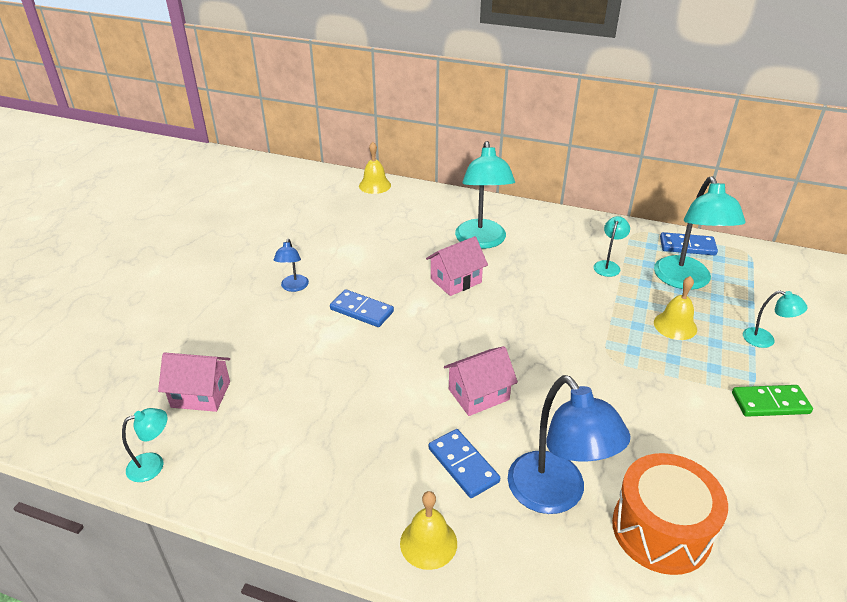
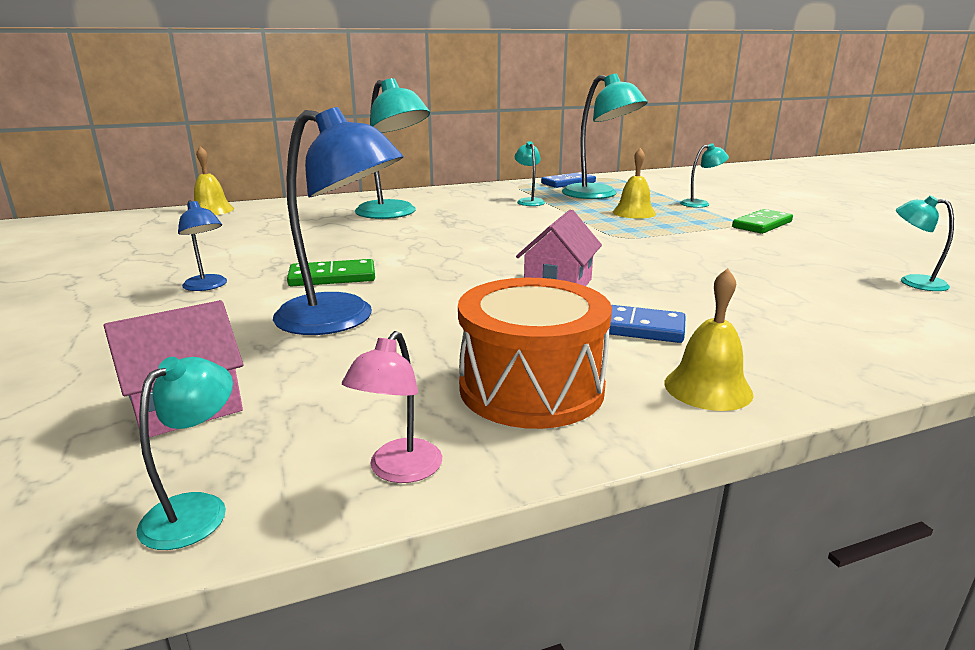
camera: 40 degrees left, 15 degrees down
blue domino [330,289,394,327] -> green domino [287,259,375,286]
pink house [426,236,488,296] -> none
blue lamp [508,375,631,514] -> blue lamp moved to [273,107,403,335]
orange drum [612,453,728,575] -> orange drum moved to [458,278,612,429]
none -> pink lamp [342,331,442,483]
none -> turquoise lamp [896,196,954,291]

